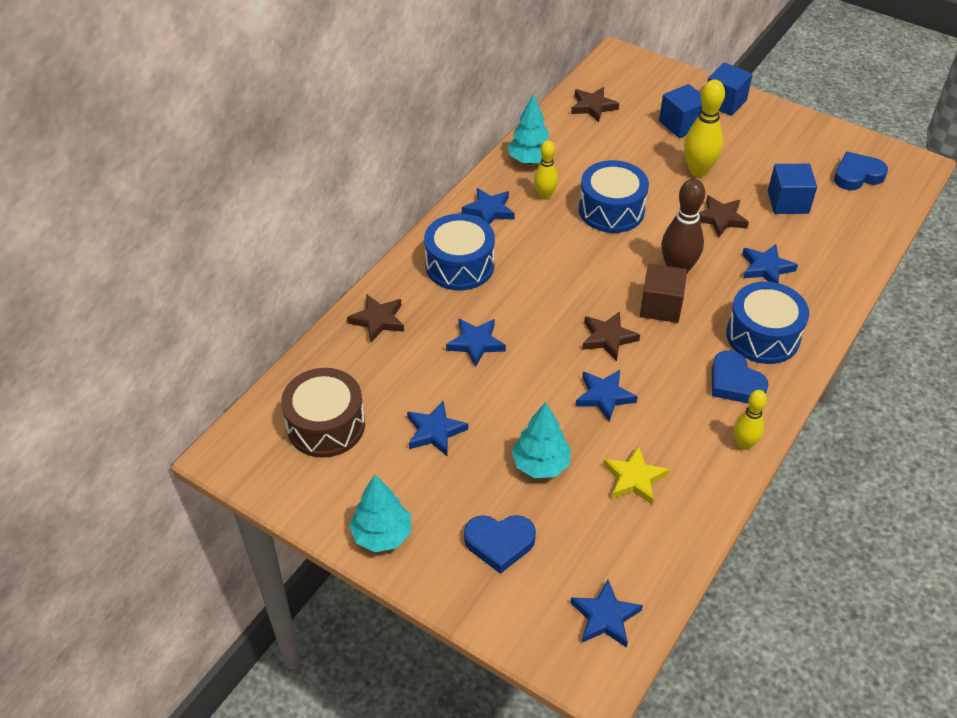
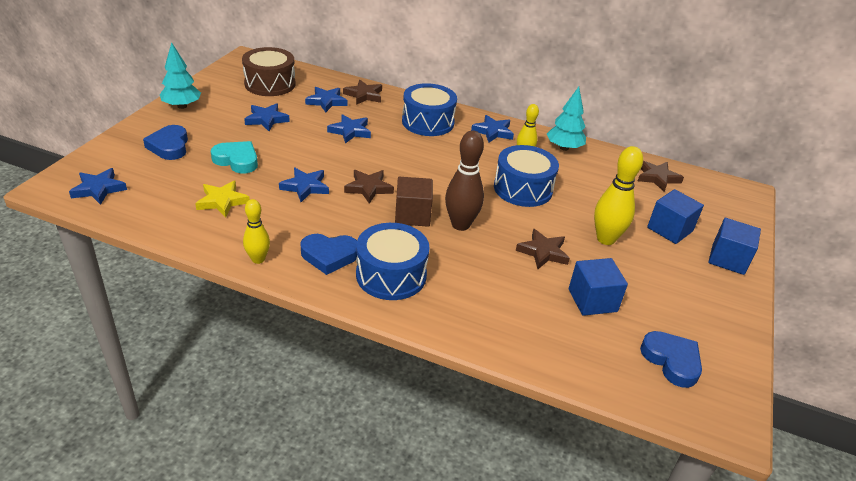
camera: 75 degrees right, 10 degrees down
turquoise tree [512,402,571,478] -> turquoise heart [211,141,258,173]
blue heart [712,350,769,404] -> blue heart turned 135 degrees counterclockwise [300,234,357,275]
blue star [742,244,798,283] -> blue star moved to [305,87,347,112]

